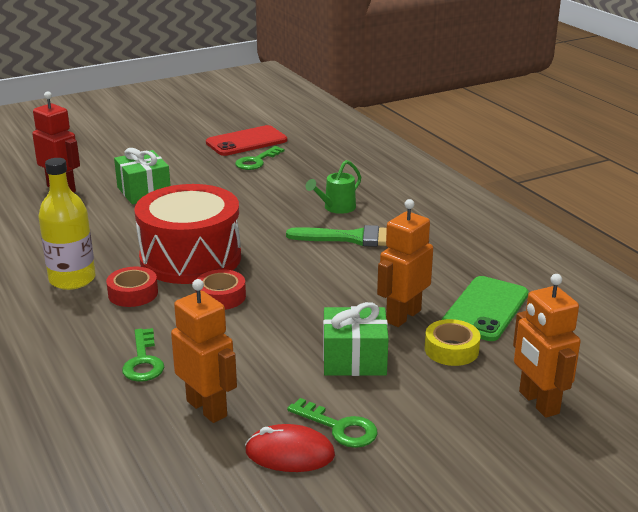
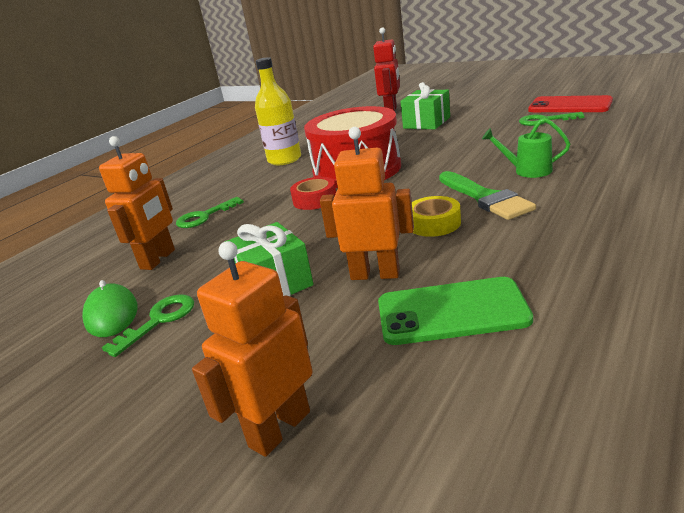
camera: 65 degrees right, 0 degrees up
red tape [106,267,158,307] -> none
red mouse [245,424,335,472] -> green mouse [82,280,138,337]
green key [287,398,378,448] -> green key turned 150 degrees counterclockwise [102,294,194,357]
yellow tape [425,319,481,366] -> yellow tape moved to [412,196,461,237]

